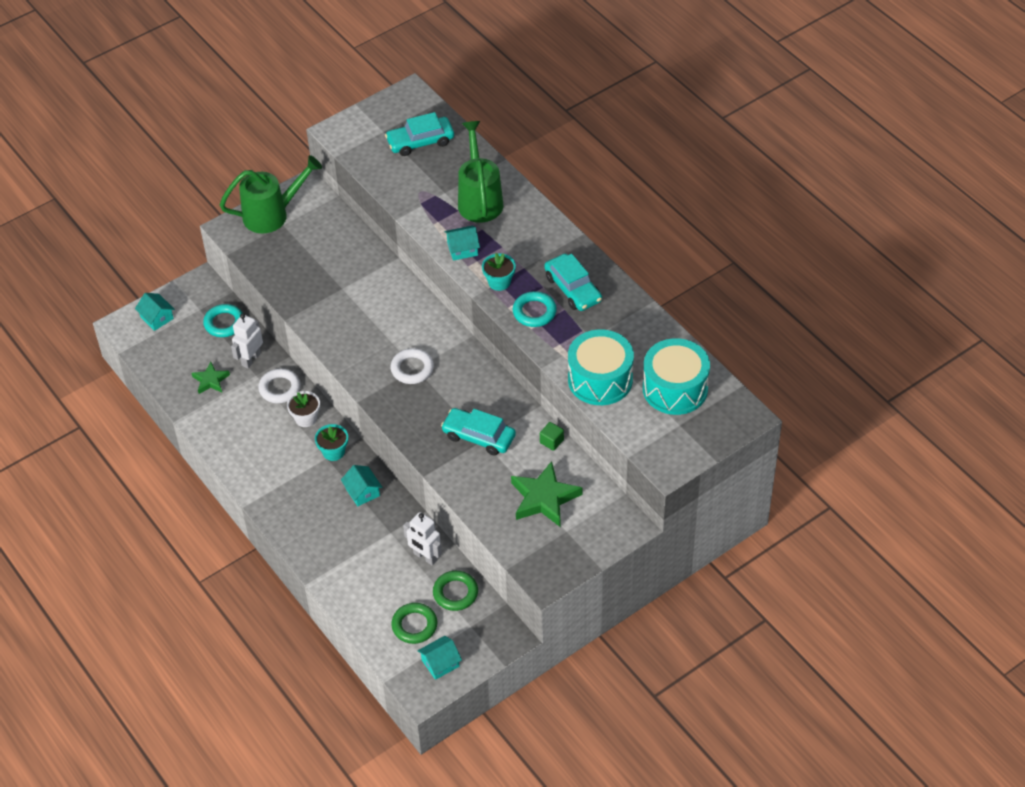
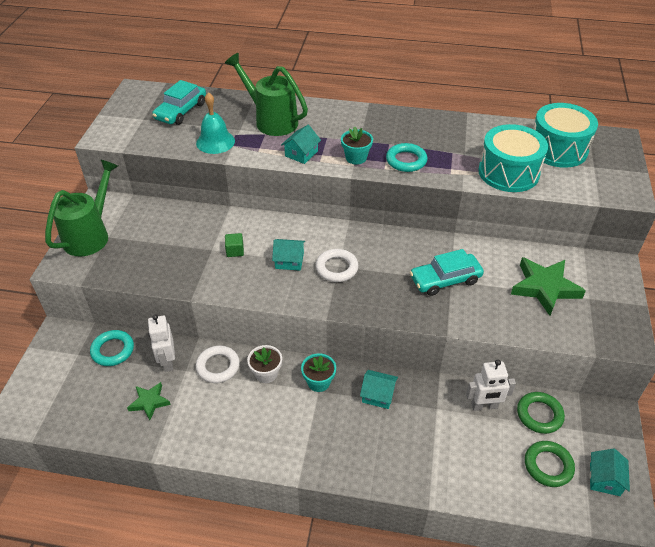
camera: 45 degrees left, 5 degrees down
turquoise house [135,293,175,331] -> turquoise house moved to [272,239,305,271]
green cube [540,422,564,451] -> green cube moved to [225,233,244,257]
turquoise car [544,254,602,311] -> none
none -> turquoise bell [196,92,235,154]

